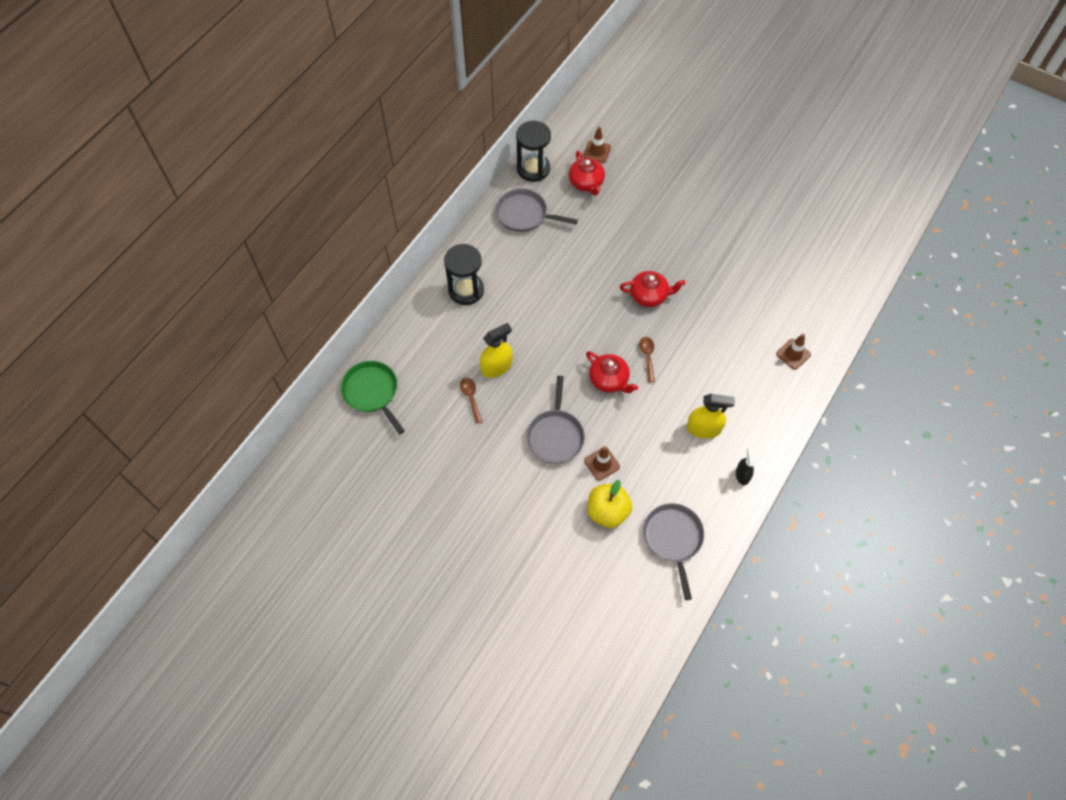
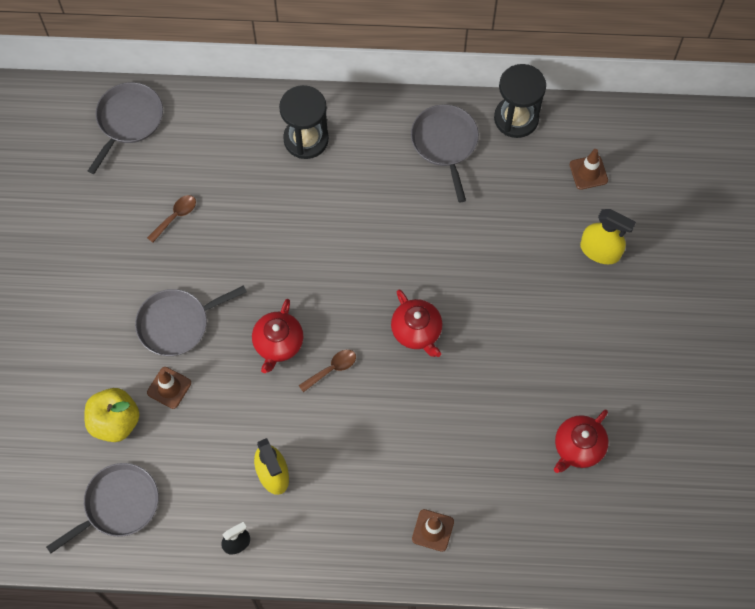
camera: 60 degrees right, 5 degrees up
green pan [340,361,405,434] -> grey pan [88,82,163,174]
yellow spray bottle [480,323,512,378] -> yellow spray bottle moved to [580,209,636,264]
red teapot [569,151,605,196] -> red teapot moved to [554,410,609,473]

